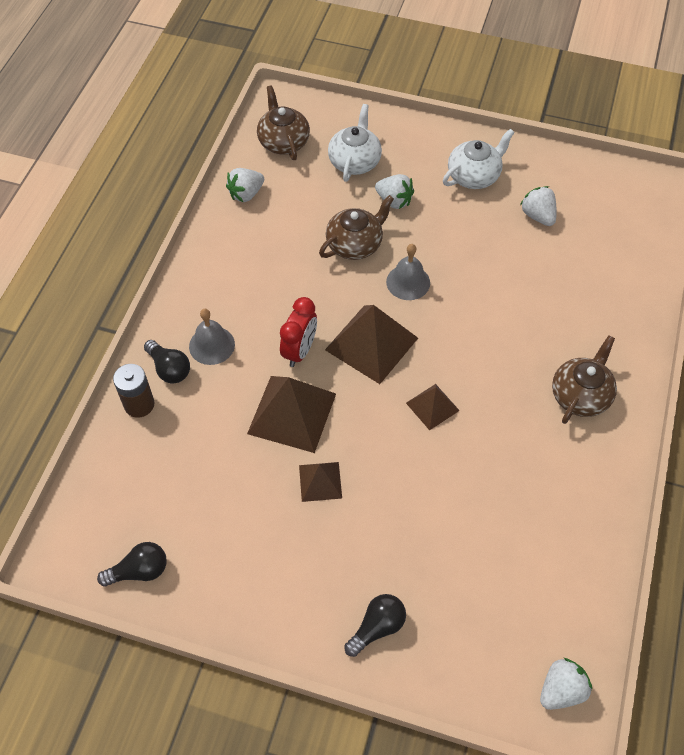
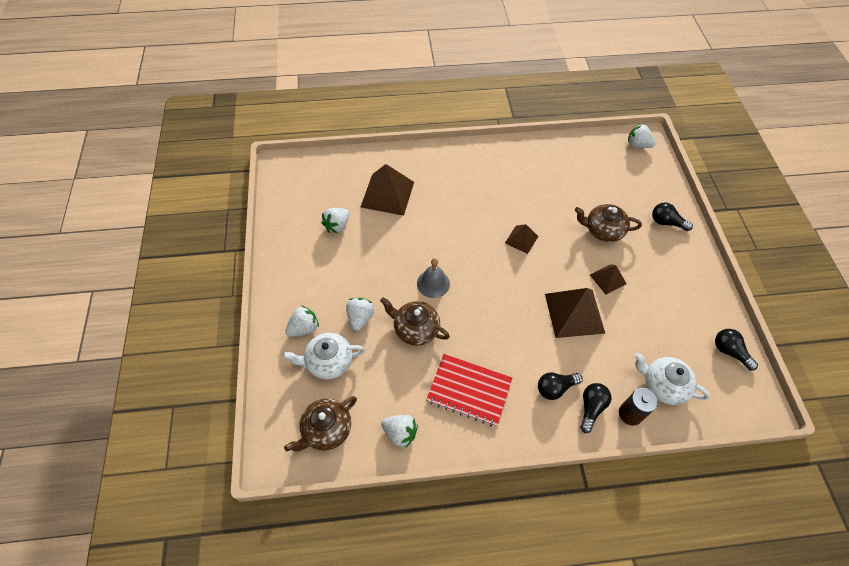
camera: 115 degrees left, 0 degrees up
grey bell [189,309,235,365] -> black light bulb [538,373,583,400]
red clock [280,297,317,367] -> none
brown pyramid [325,305,418,384] -> brown pyramid moved to [361,164,414,216]
white teapot [443,129,515,189] -> white teapot moved to [634,352,710,405]
brown teapot [552,335,617,424] -> brown teapot moved to [575,204,642,242]
none -> white strawberry [285,305,319,337]
none -> red notebook [426,354,512,427]

